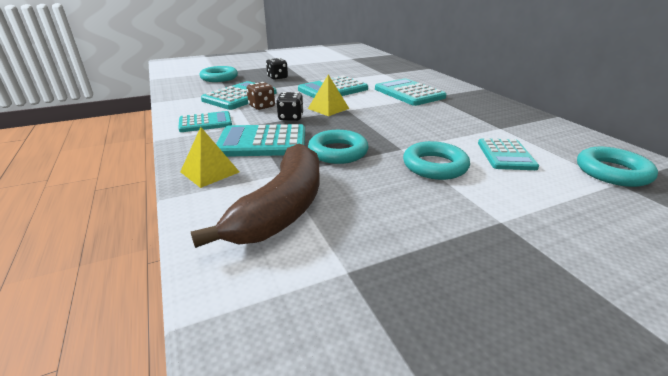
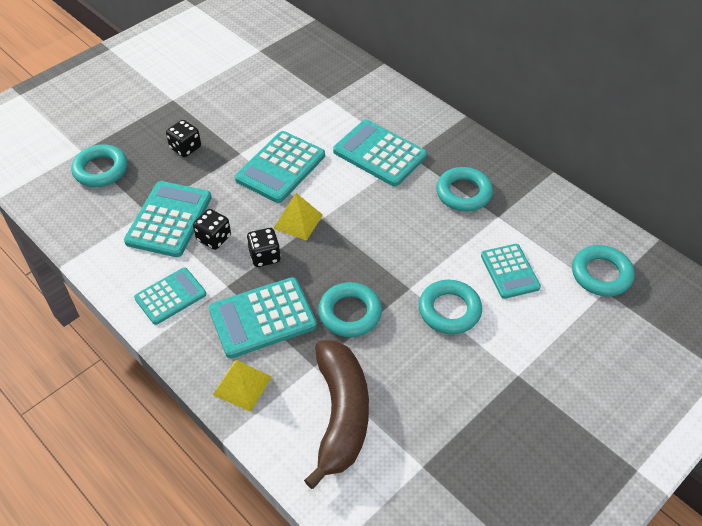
camera: 20 degrees left, 20 degrees up
brown dice [246,82,275,110] -> black dice [193,209,231,250]
none -> turquoise ring [436,167,493,212]

